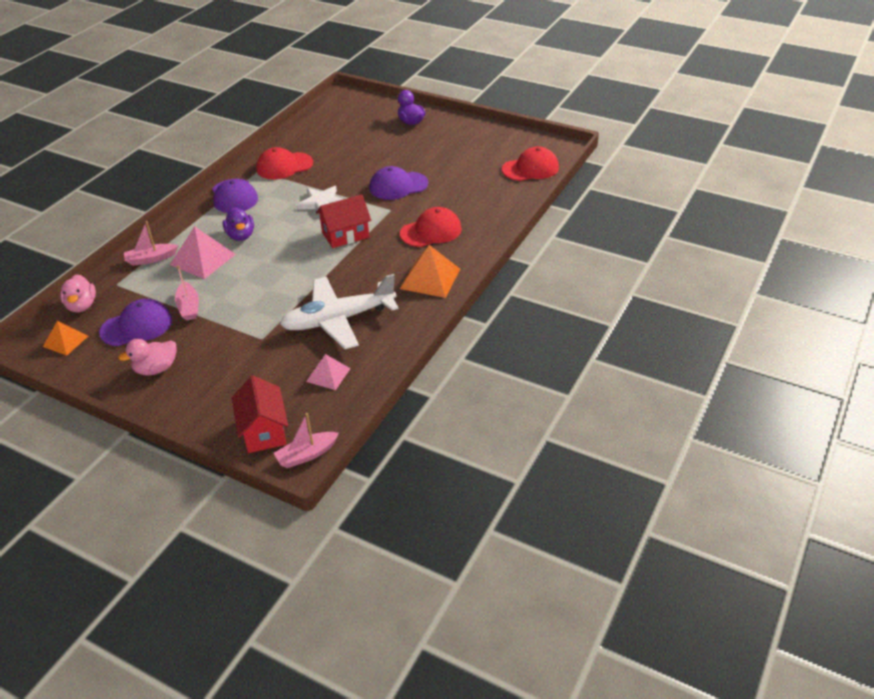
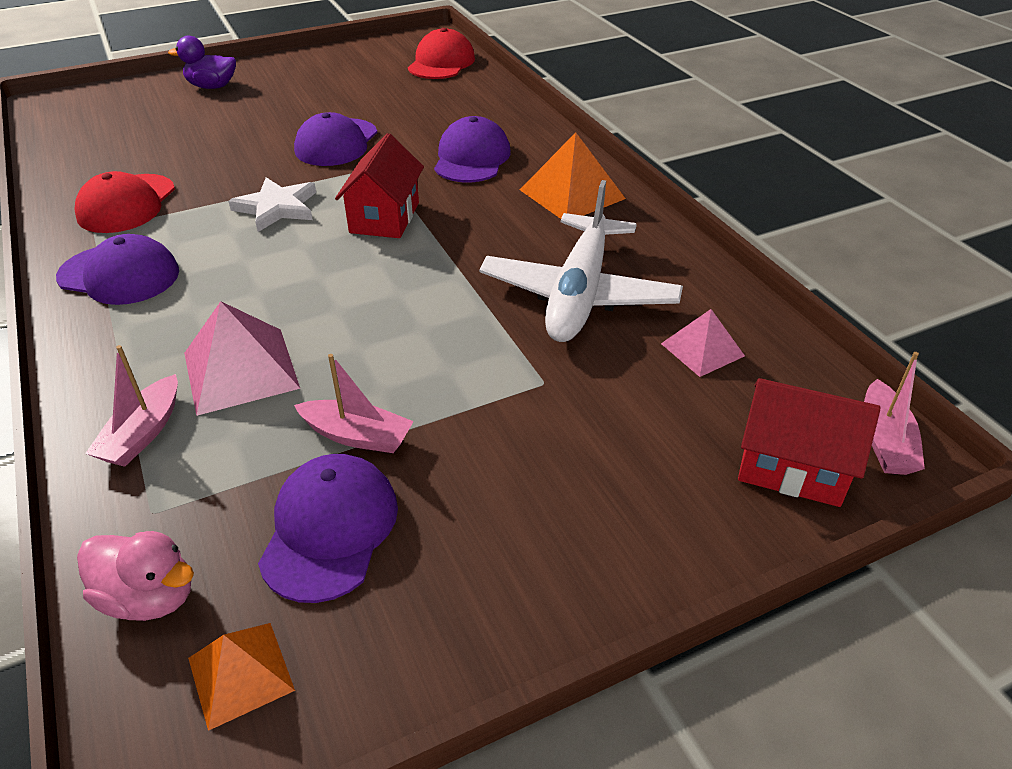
camera: 55 degrees left, 0 degrees up
pink duck [118,339,177,376] -> none
purple duck [223,207,254,241] -> none
red cap [400,207,462,247] -> purple cap [434,116,511,182]

